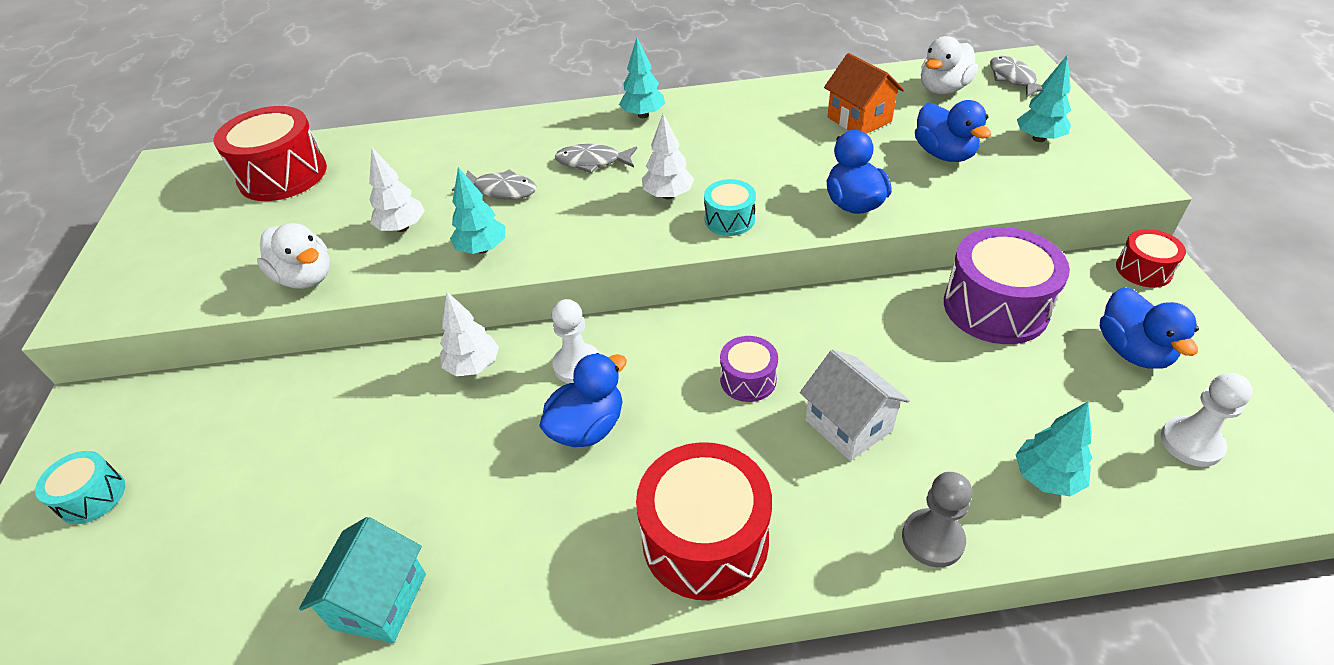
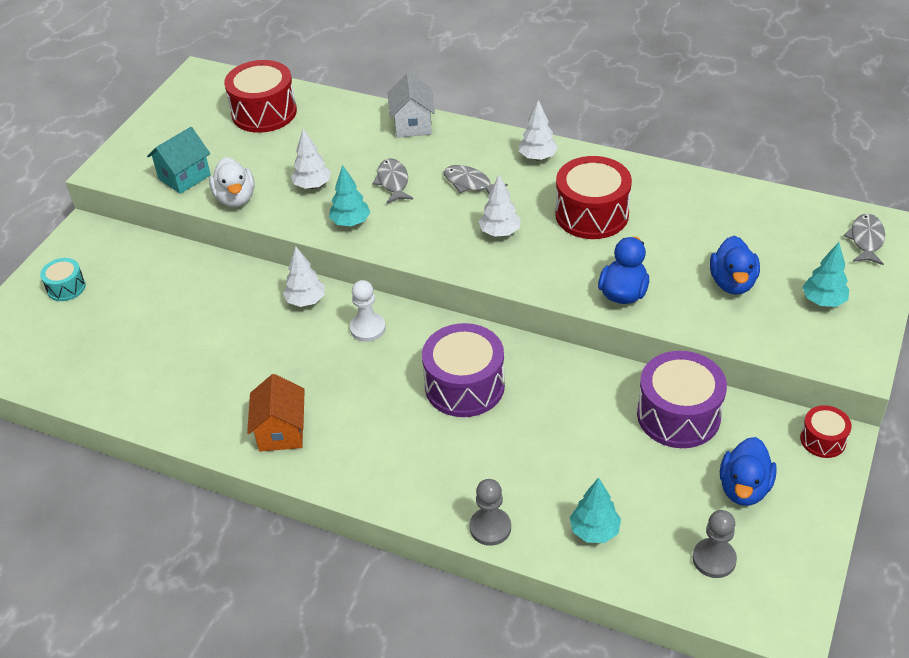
camera: 30 degrees right, 0 degrees up
turquoise house [299,517,426,643] -> turquoise house moved to [147,127,211,194]
grey fish [452,169,537,199] -> grey fish turned 150 degrees counterclockwise [372,159,413,204]
blue duck [539,353,627,447] -> none
turquoise tree [619,38,665,118] -> white tree [519,100,558,161]
red drum [636,442,772,601] -> red drum moved to [555,156,632,239]
turquoise drum [704,179,756,236] -> none
purple drum [720,336,778,402] -> purple drum [422,323,505,417], size x1.90
white house [800,350,910,461] -> white house moved to [388,73,435,138]
orange house [824,53,904,134] -> orange house moved to [247,374,305,451]
white duck [921,36,978,94] -> none
white pawn [1161,373,1253,467] -> grey pawn [693,510,737,578]

